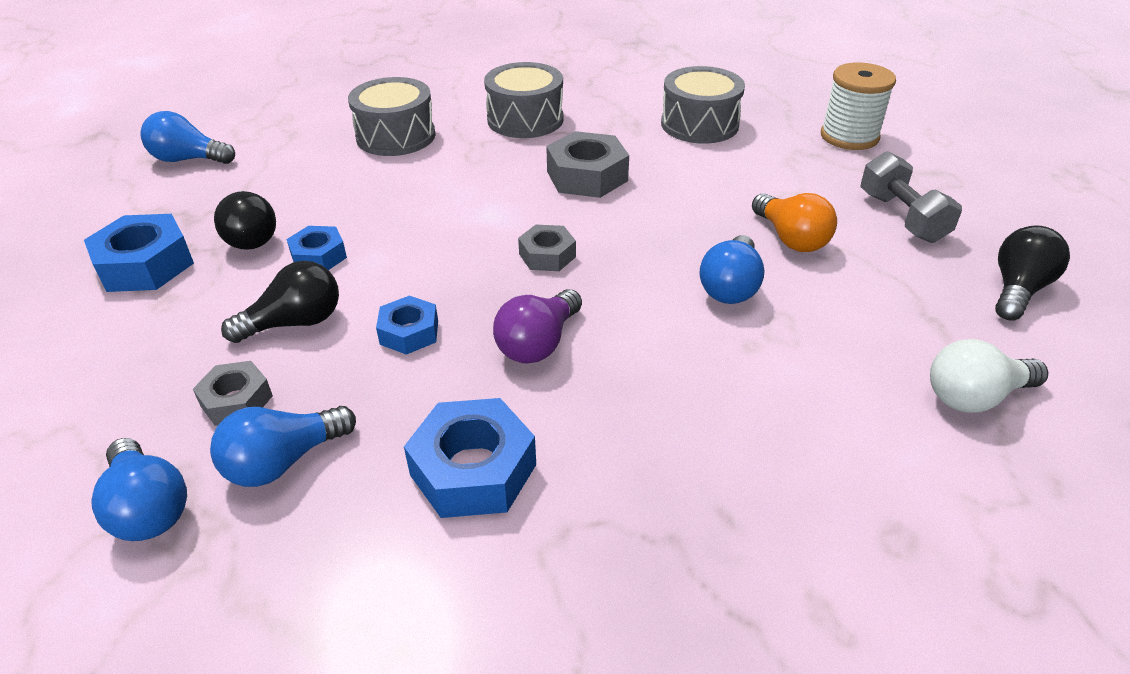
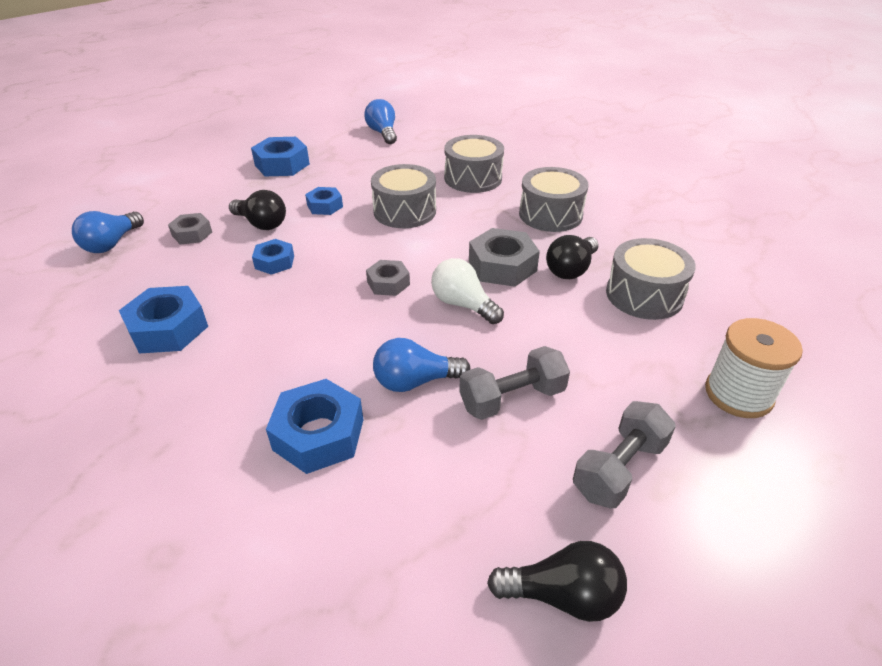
camera: 60 degrees right, 0 degrees up
blue light bulb [210,406,356,487] -> none
black light bulb [214,191,276,250] -> black light bulb moved to [546,235,599,279]
purple light bulb [493,289,582,364] -> none
orange light bulb [752,193,837,252] -> grey dumbbell [459,346,570,420]
white light bulb [930,339,1048,413] -> white light bulb moved to [431,258,504,324]
none -> blue nut [266,379,363,474]
none -> grey drum [371,164,436,228]

